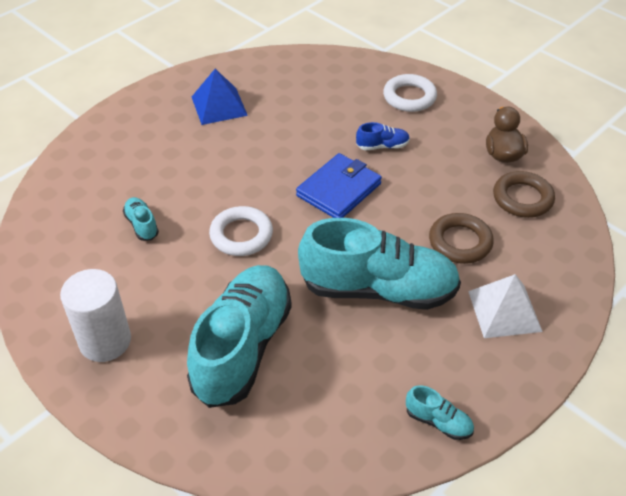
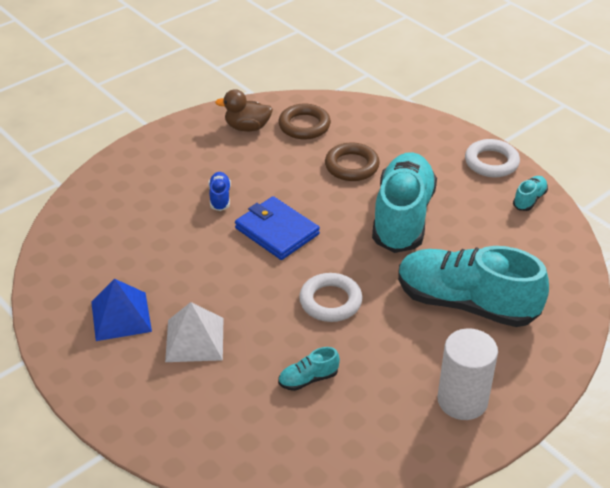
camera: 85 degrees left, 5 degrees down
white ring [383,74,437,112] -> white ring moved to [465,139,520,177]
white pyramid [468,274,542,338] -> white pyramid moved to [165,302,223,362]

